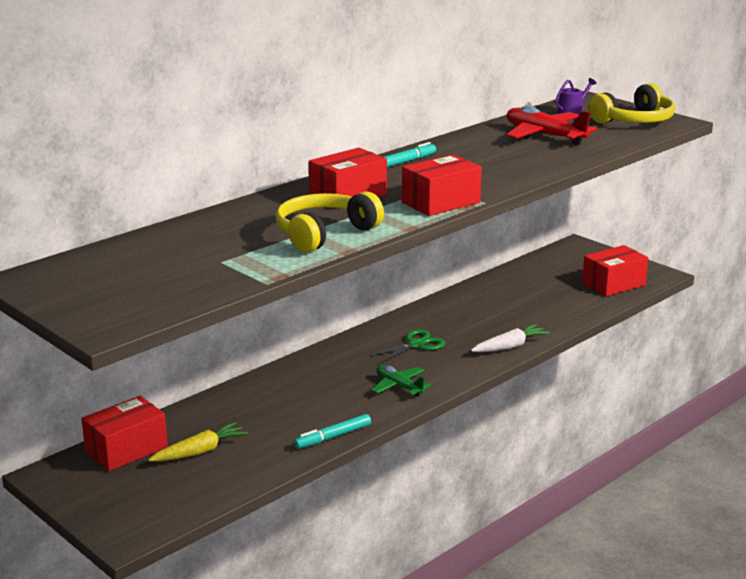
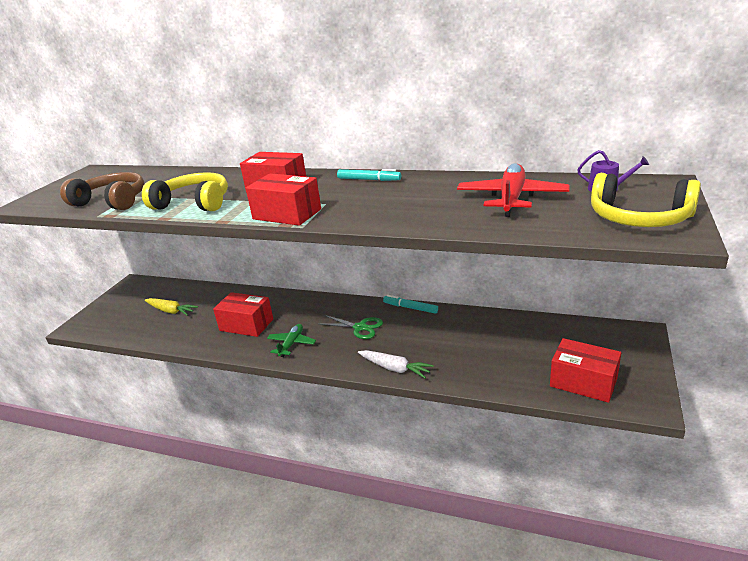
camera: 65 degrees right, 5 degrees up
red box [81,396,168,471] -> red box moved to [213,292,273,337]
turquoise marker [294,414,371,449] -> turquoise marker moved to [383,295,438,314]
none -> brown headphones [60,172,145,210]

